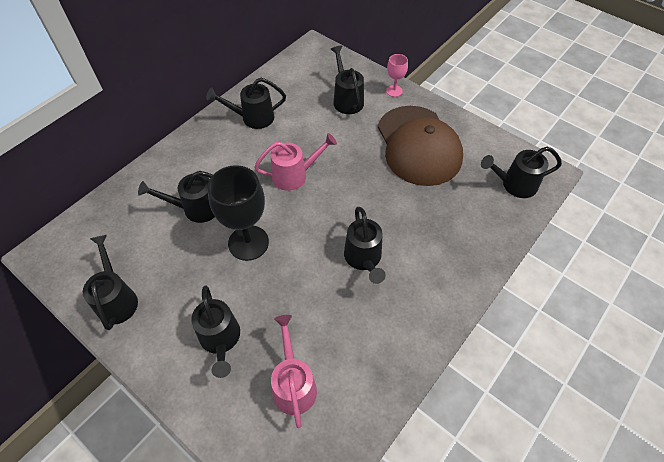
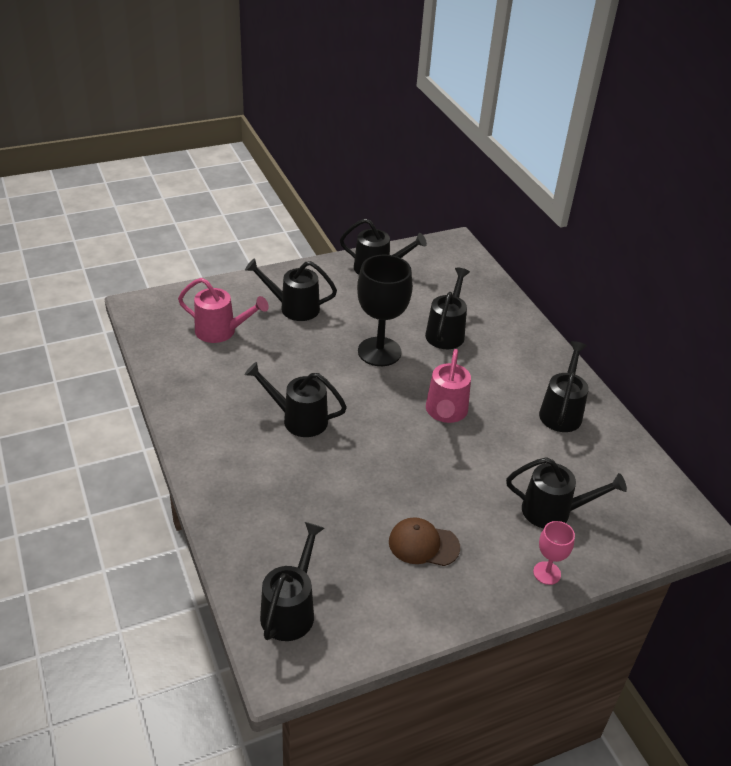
camera: 115 degrees right, 15 degrees down
brown cap [378,106,463,186] -> brown cap [389,517,460,566], size x0.45

